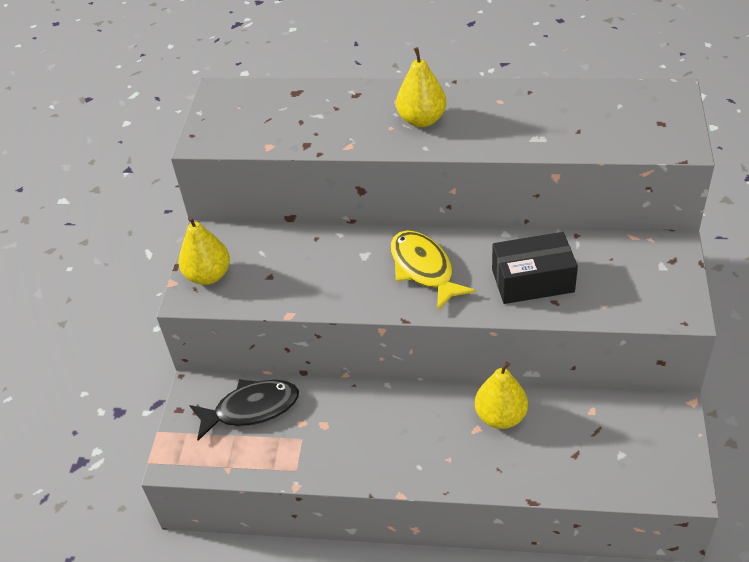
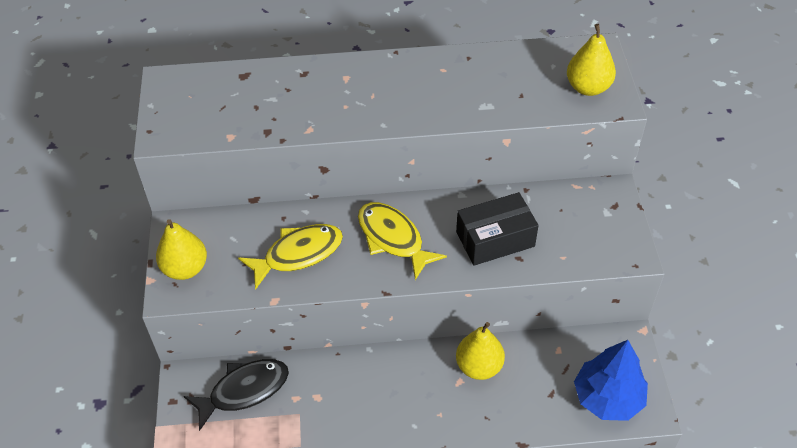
camera: 15 degrees left, 5 degrees up
yellow pear [396,47,447,127] -> yellow pear moved to [567,24,616,96]
none -> yellow fish [238,224,343,290]
none -> blue tree [574,340,648,421]

